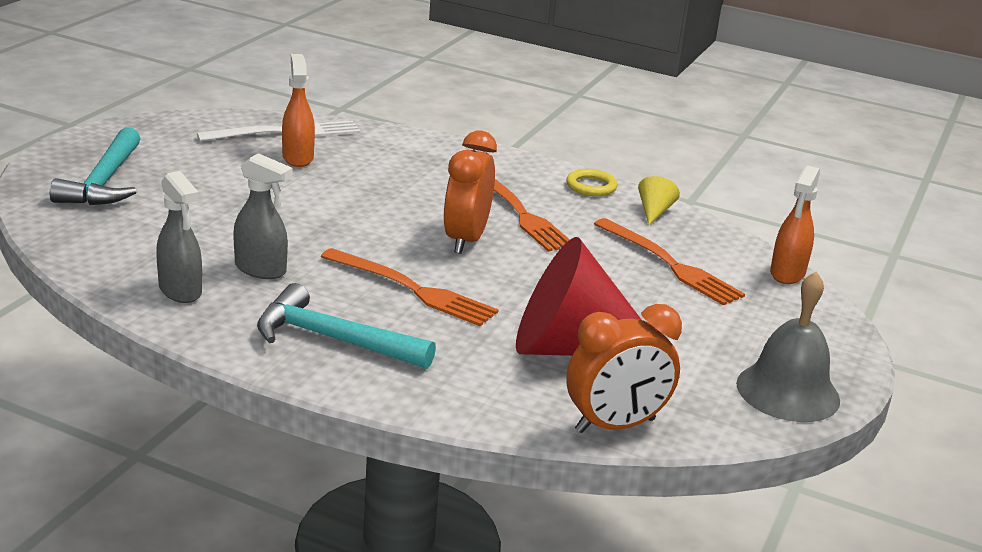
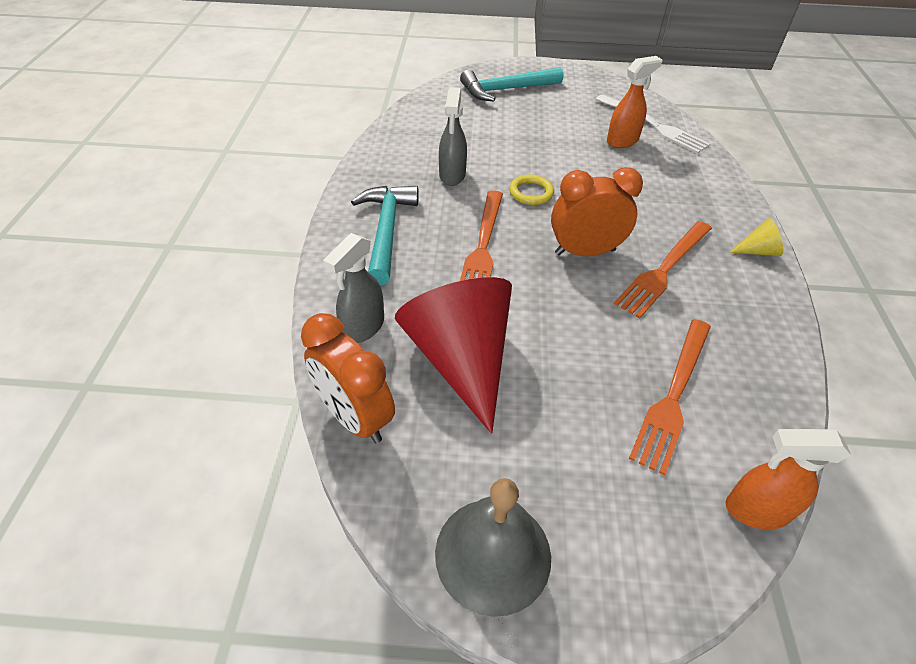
camera: 70 degrees right, 20 degrees up
grey spray bottle [156,171,202,303] -> grey spray bottle moved to [323,233,384,343]
yellow ring [566,169,617,196] -> yellow ring moved to [509,174,554,205]
yellow cone [638,176,680,225] -> yellow cone moved to [729,218,783,256]

